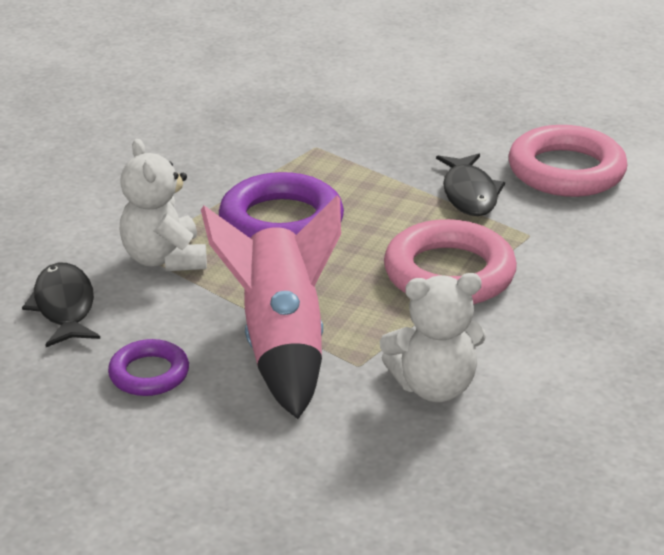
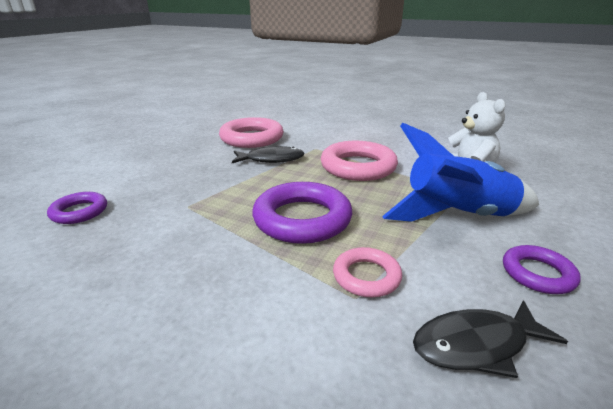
camera: 90 degrees left, 5 degrees down
white teddy bear [120,139,207,272] -> pink ring [333,247,402,297]
pink rocket [201,196,341,419] -> blue rocket [382,123,539,222]
none -> purple ring [47,192,107,224]

